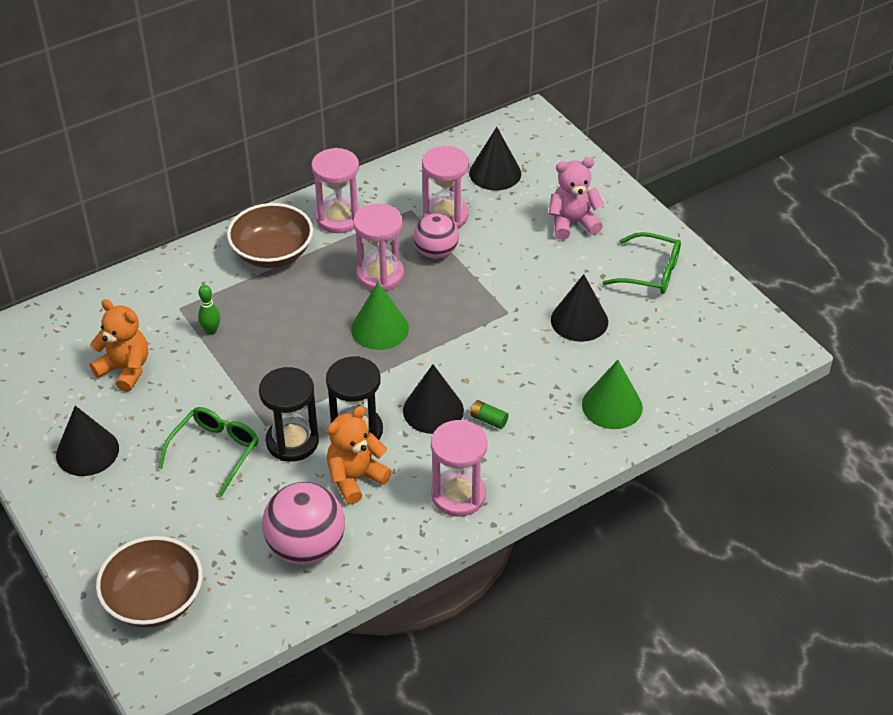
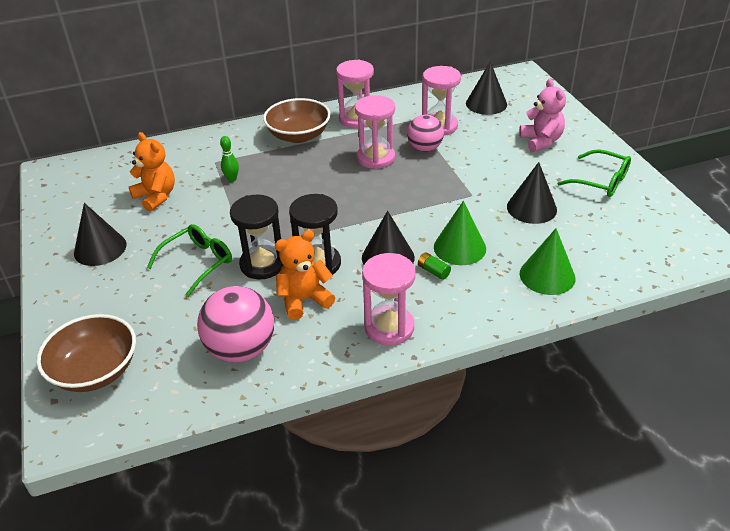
camera: 15 degrees right, 5 degrees down
green cone [351,282,409,350] -> green cone moved to [434,201,486,265]
pink teddy bear [549,157,605,240] -> pink teddy bear turned 75 degrees clockwise [519,79,566,152]

